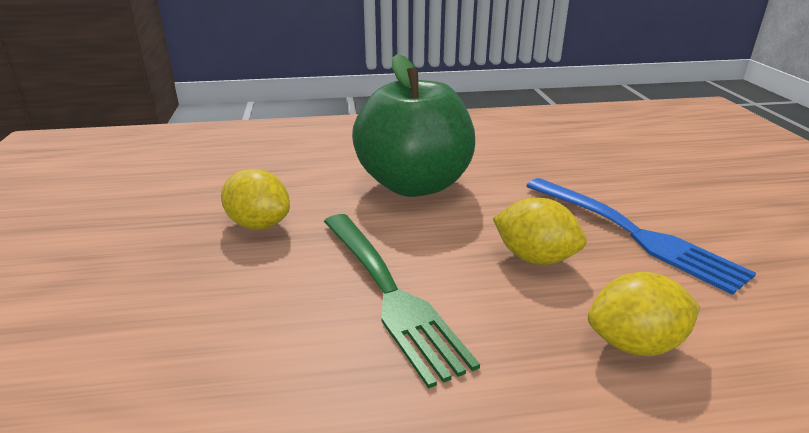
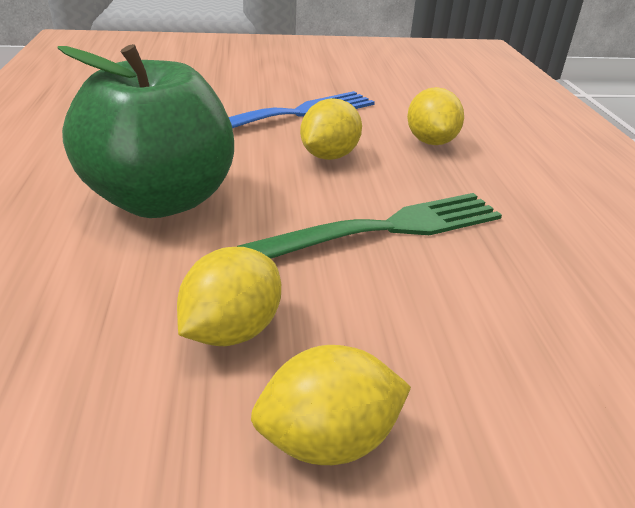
camera: 90 degrees left, 5 degrees up
none -> yellow lemon [251,345,411,465]

